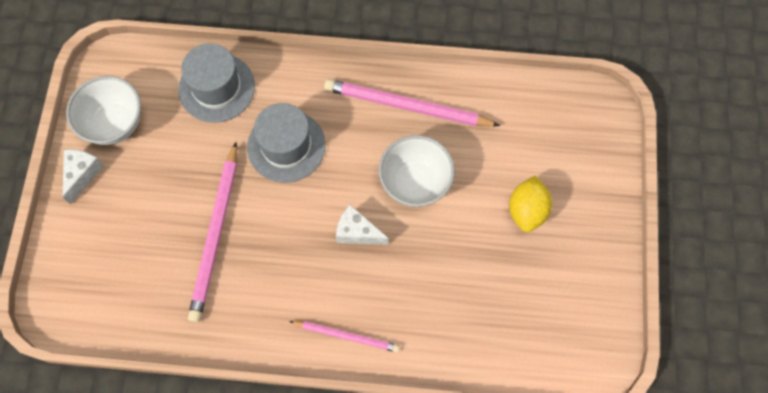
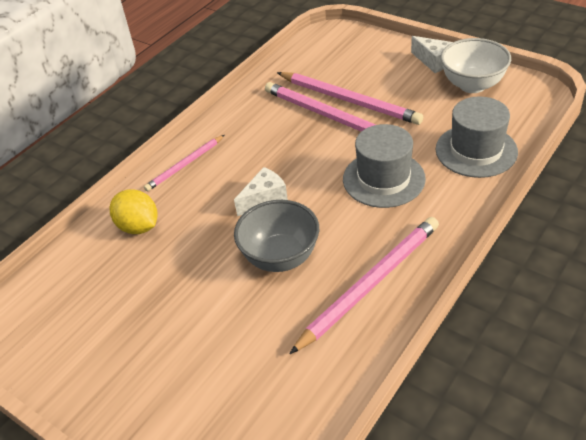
camera: 125 degrees right, 25 degrees down
white bowl [378,135,455,207] -> grey bowl [234,200,319,272]
yellow lemon [509,176,552,232] -> yellow lemon moved to [110,189,157,234]
none -> pink pencil [277,72,423,125]

